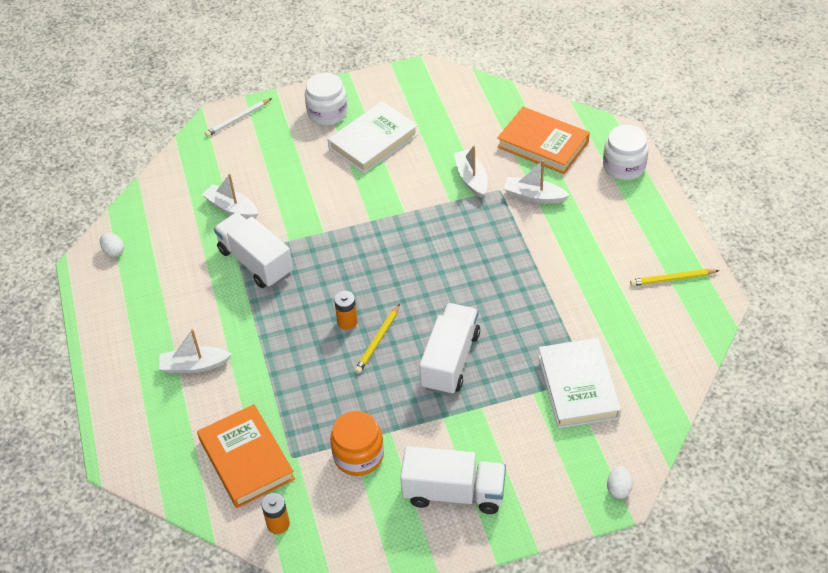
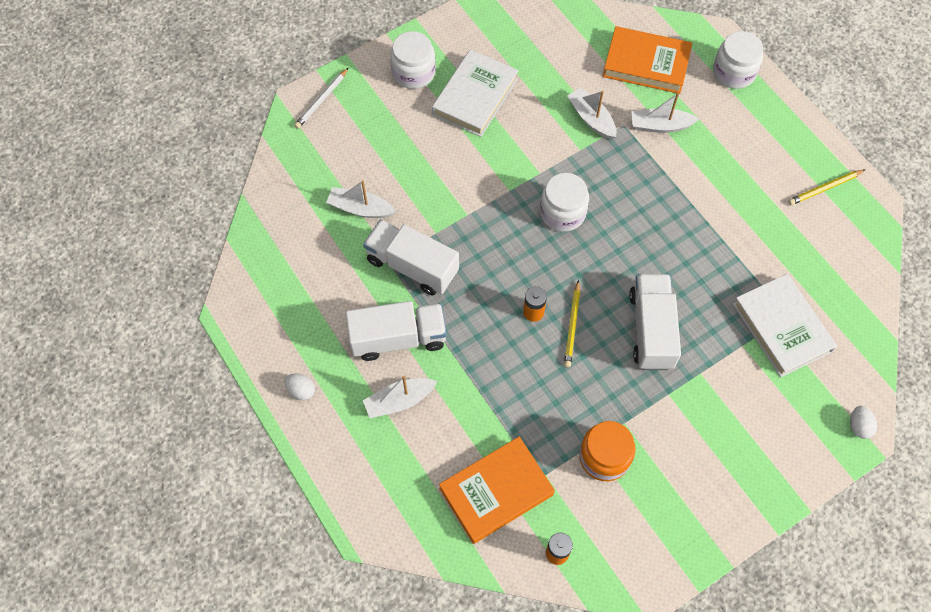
camera: 20 degrees left, 15 degrees up
white egg [100,233,124,257] -> white egg moved to [285,374,315,400]
orange book [197,404,295,508] -> orange book turned 75 degrees counterclockwise [439,437,555,544]
white truck [400,446,506,514] -> white truck moved to [346,301,447,361]
none -> white jar [540,173,589,232]

